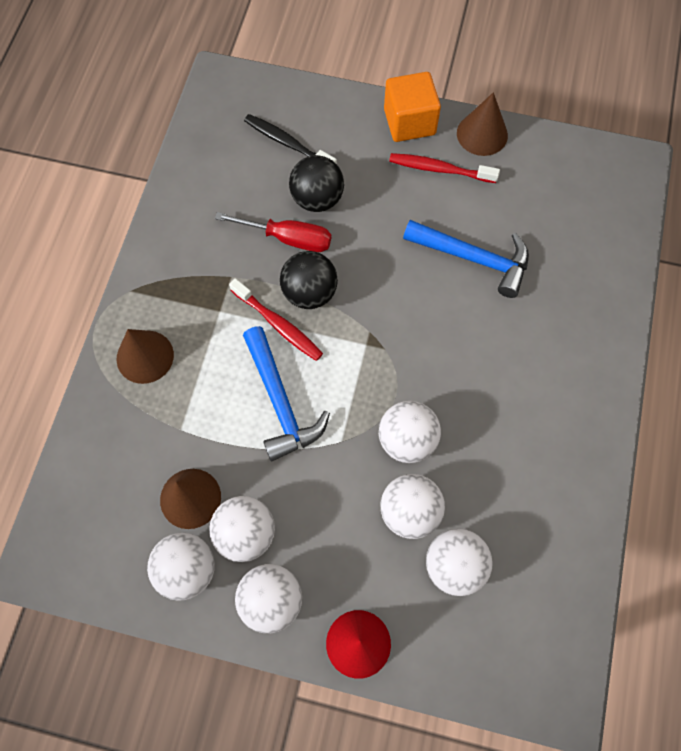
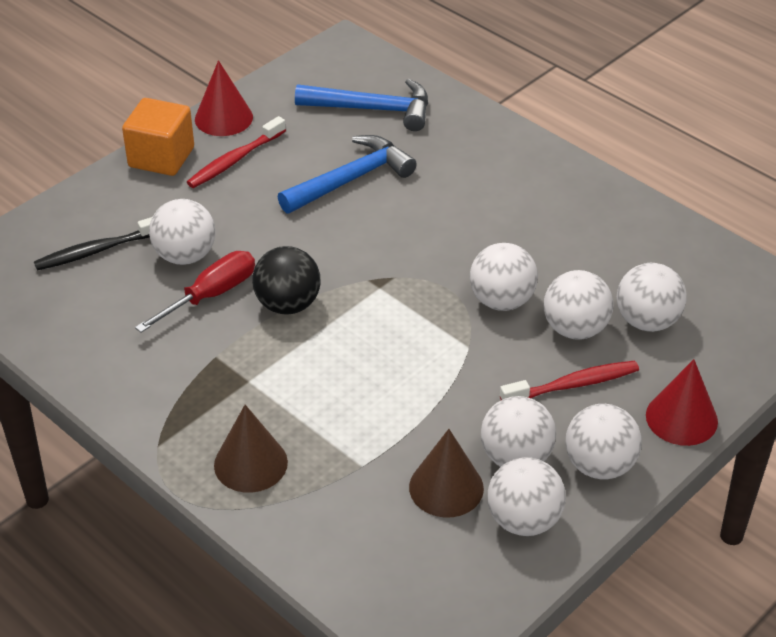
camera: 60 degrees left, 25 degrees down
red toothbrush [229,278,323,361] -> red toothbrush moved to [500,360,639,400]
blue hammer [243,326,330,461] -> blue hammer moved to [295,79,428,131]
black ball [289,155,344,212] -> white ball [149,199,216,265]
brown cone [457,92,508,156] -> red cone [195,60,253,136]

